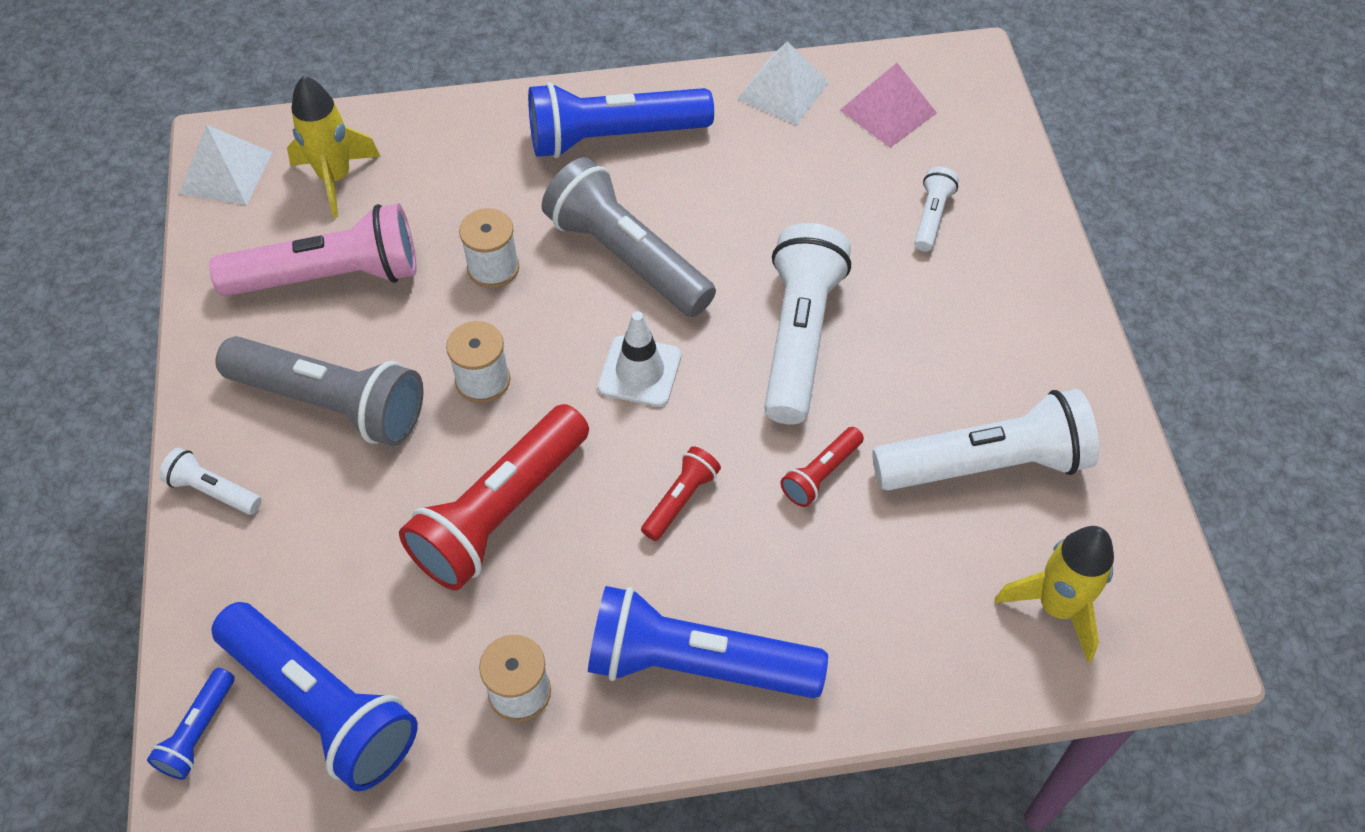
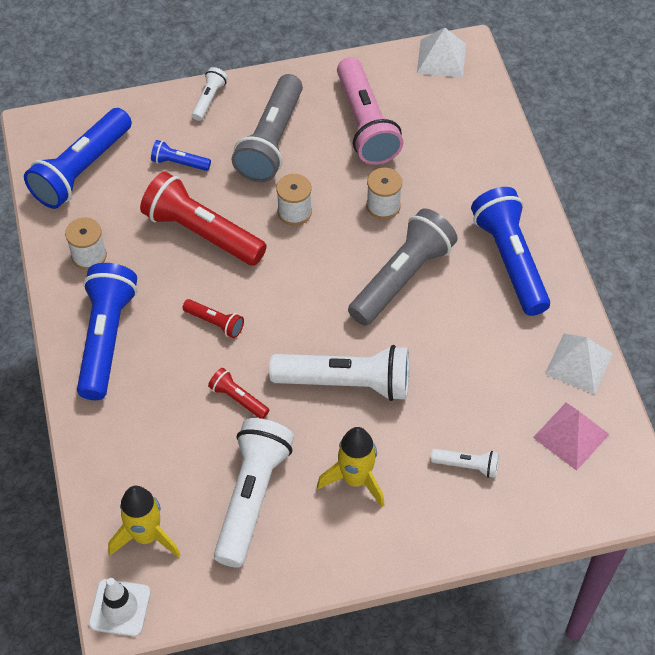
camera: 85 degrees right, 0 degrees up
blue flashlight [147,668,235,780] -> blue flashlight moved to [151,140,211,171]
yellow rocket [287,76,381,218] -> yellow rocket moved to [317,427,384,507]
white traffic cone [598,311,681,407] -> white traffic cone moved to [89,578,151,637]
white flashlight [872,389,1099,491] -> white flashlight turned 150 degrees counterclockwise [214,418,294,568]

